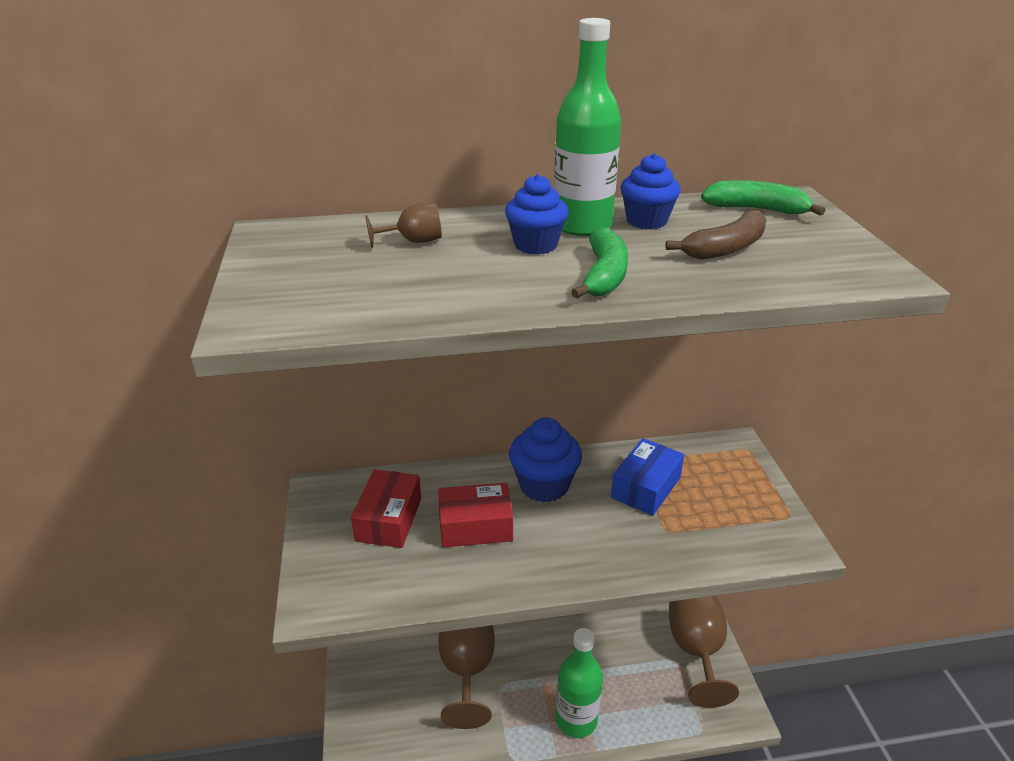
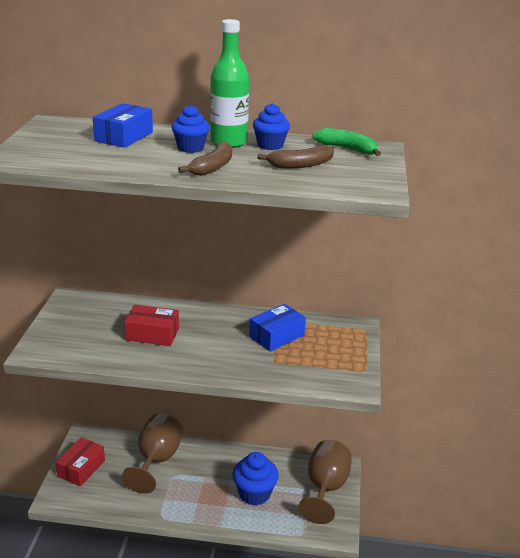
camera: 15 degrees right, 5 degrees down
red box [351,470,421,548] -> red box moved to [55,437,105,486]
brown goblet [365,203,442,248] -> blue box [93,103,153,148]
blue cupcake [509,417,582,502] -> blue cupcake moved to [233,452,279,505]
green bottle [556,628,603,738] -> none
green banana [571,227,628,299] -> brown banana [178,141,232,176]

